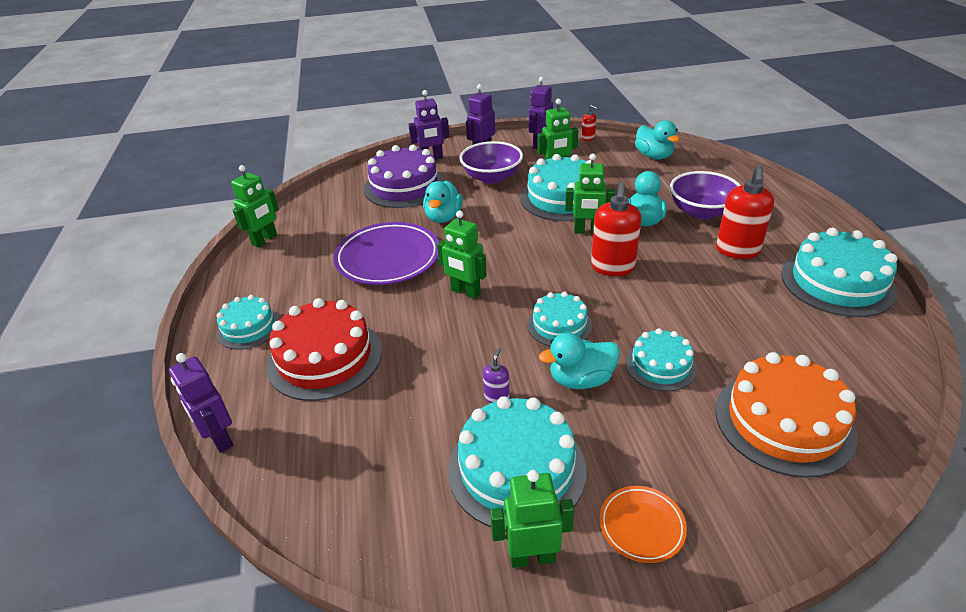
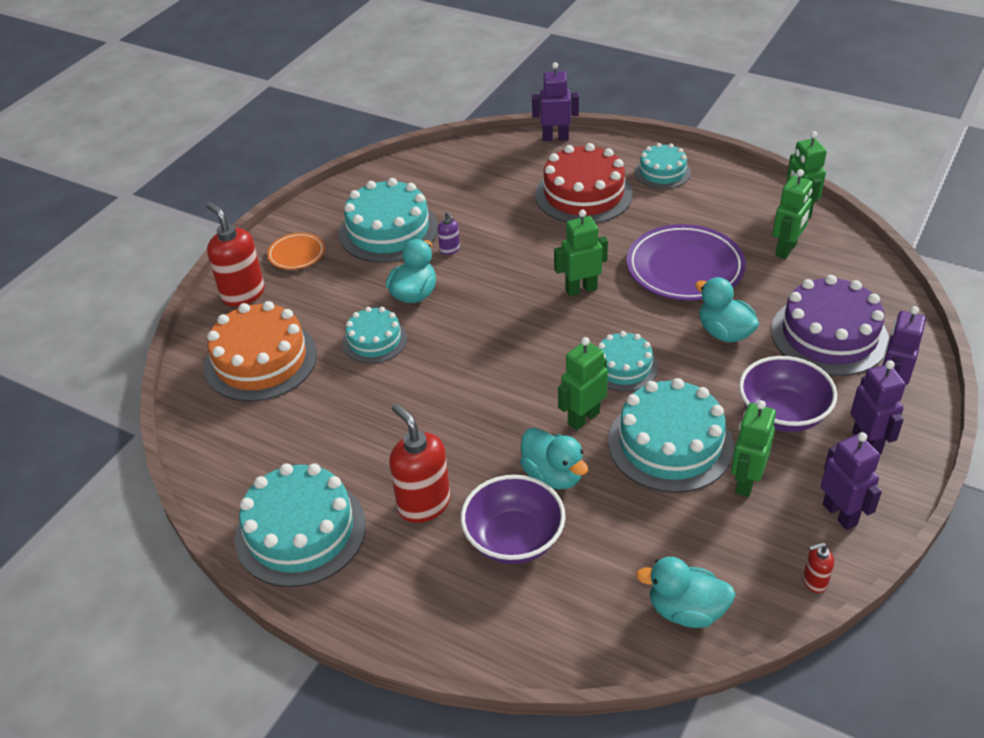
camera: 130 degrees right, 5 degrees up
green robot [490,470,574,568] -> green robot moved to [773,169,813,259]
turquoise cake [527,292,592,346] -> turquoise cake moved to [598,331,658,392]
red soap dispenser [591,182,642,276] -> red soap dispenser moved to [206,202,265,307]

